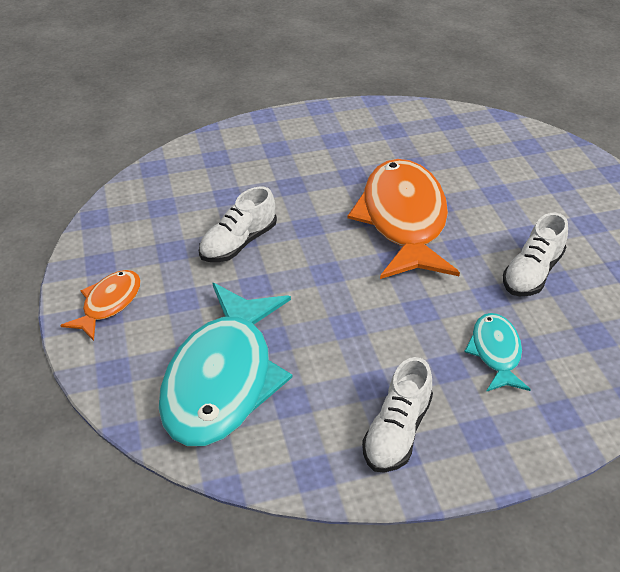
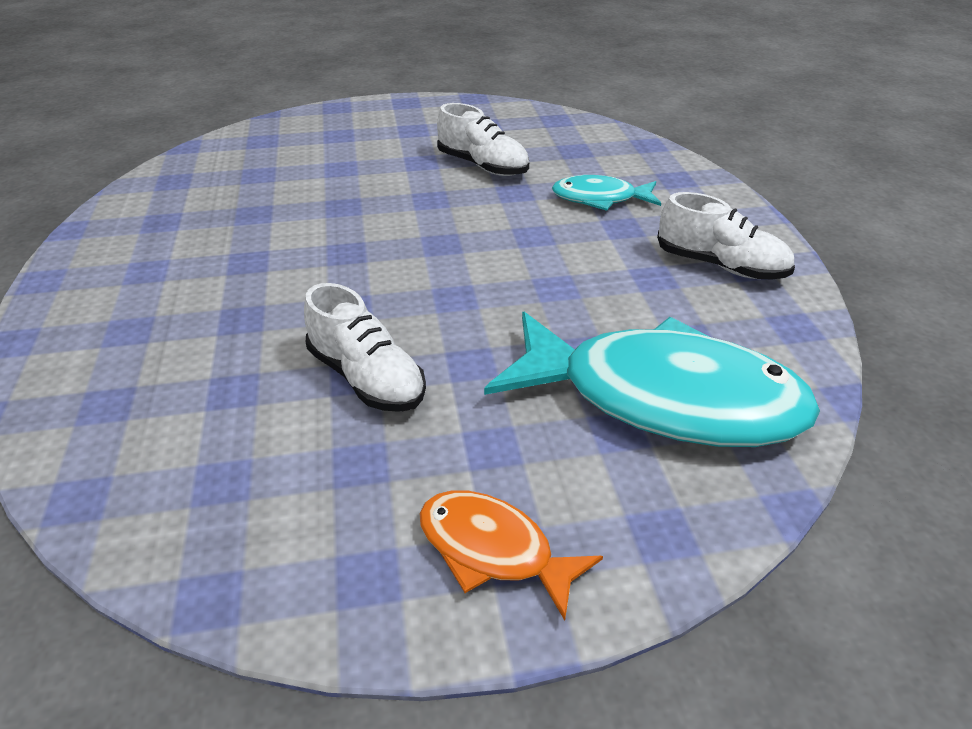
camera: 85 degrees left, 5 degrees down
orange fish [347,159,460,279] -> none

